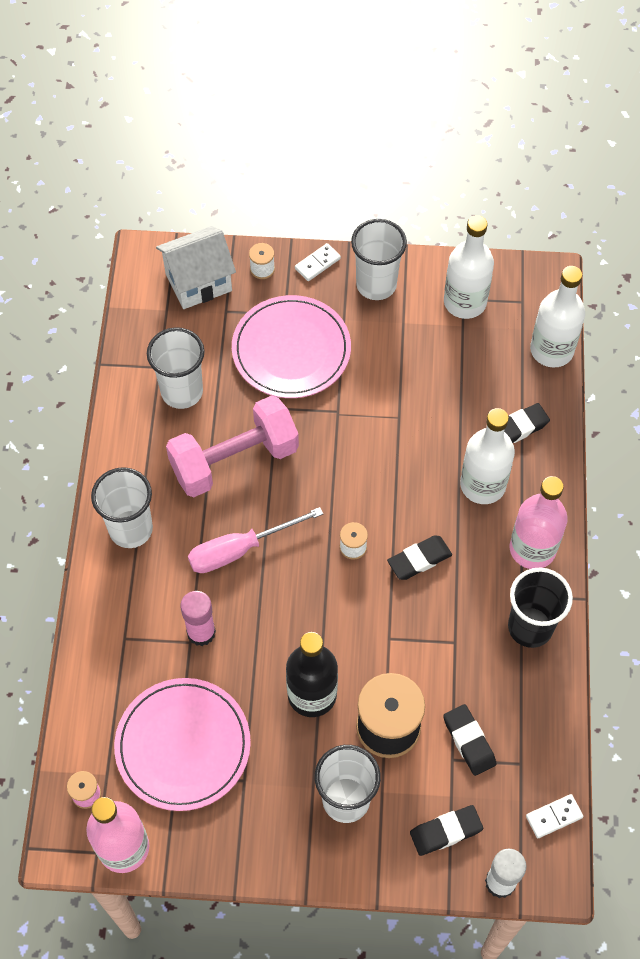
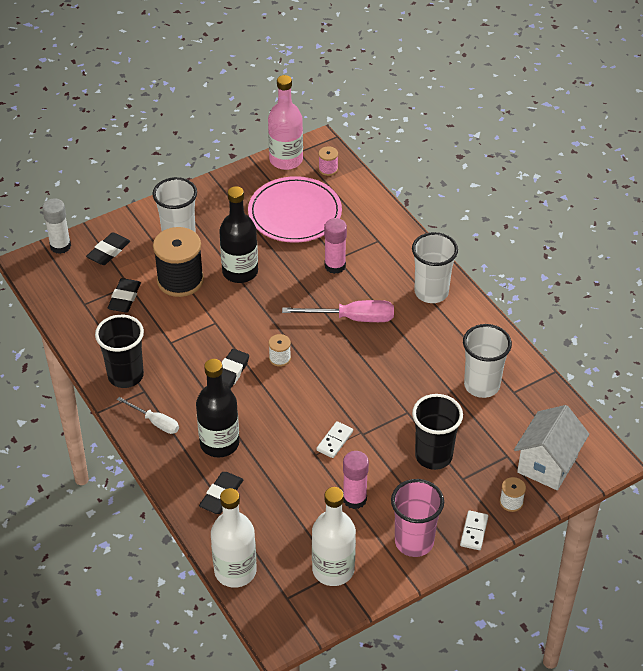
camera: 145 degrees right, 15 degrees down
pink dumbbell [166,396,299,497] -> none
pink screwdriver [188,507,323,573] -> pink screwdriver turned 60 degrees clockwise [282,300,394,322]
pink plate [232,295,351,398] -> black cup [412,394,463,470]
white cup [351,219,407,300] -> pink cup [391,479,444,557]
black eraser [443,704,496,776] -> black eraser turned 75 degrees clockwise [108,278,141,313]
white bottle [460,408,515,504] -> black bottle [196,359,239,458]
pink bottle [510,476,567,569] -> white screwdriver [117,397,179,434]
white domino [526,794,583,838] -> white domino moved to [316,421,353,458]
none -> pink glue stick [343,451,369,509]

